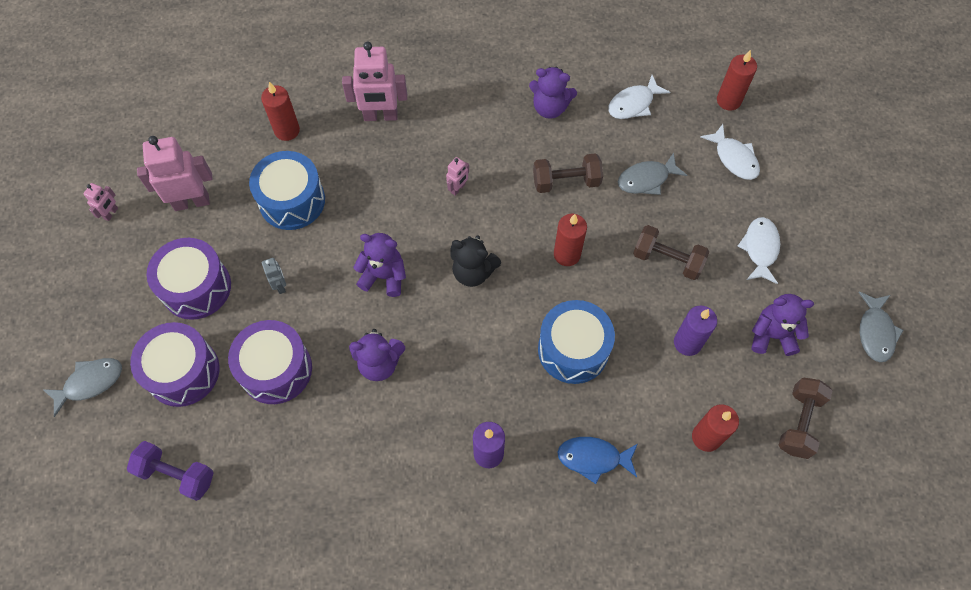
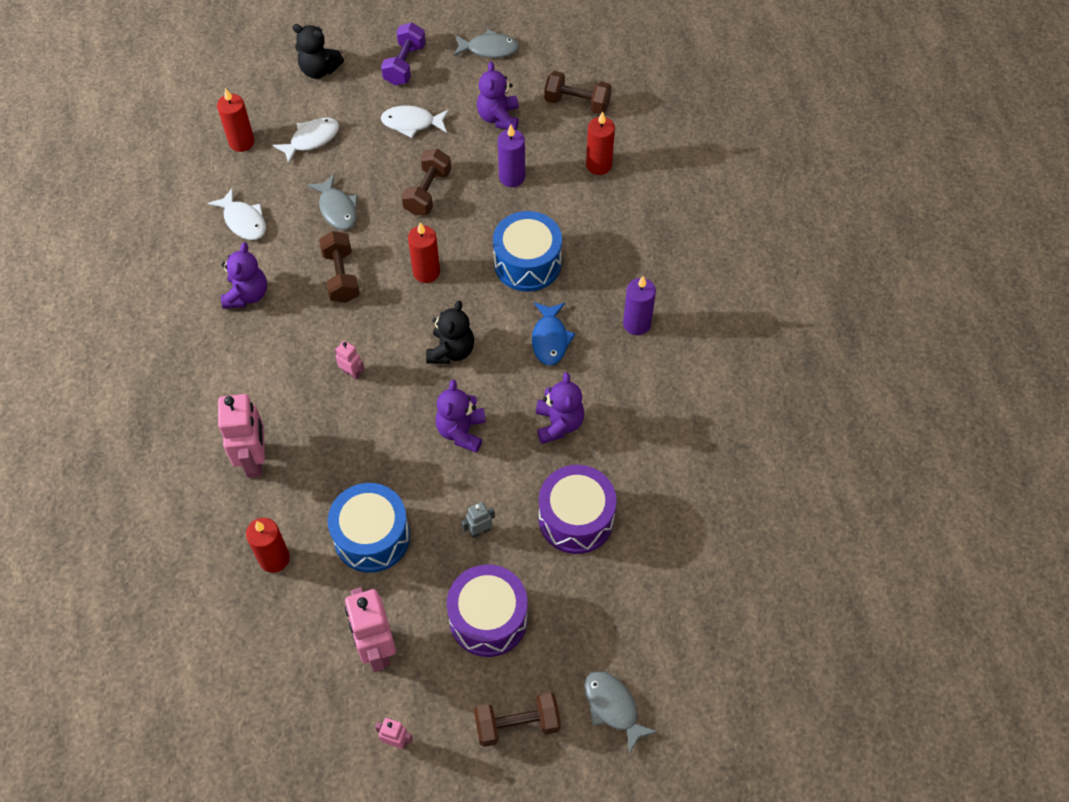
camera: 95 degrees left, 5 degrees down
purple dumbbell [127,441,214,501] -> purple dumbbell moved to [381,23,426,86]
purple drum [130,322,220,407] -> none
blue fish [557,437,638,484] -> blue fish moved to [532,302,575,366]
none -> black teddy bear [292,24,344,79]
none -> brown dumbbell [474,692,561,747]

